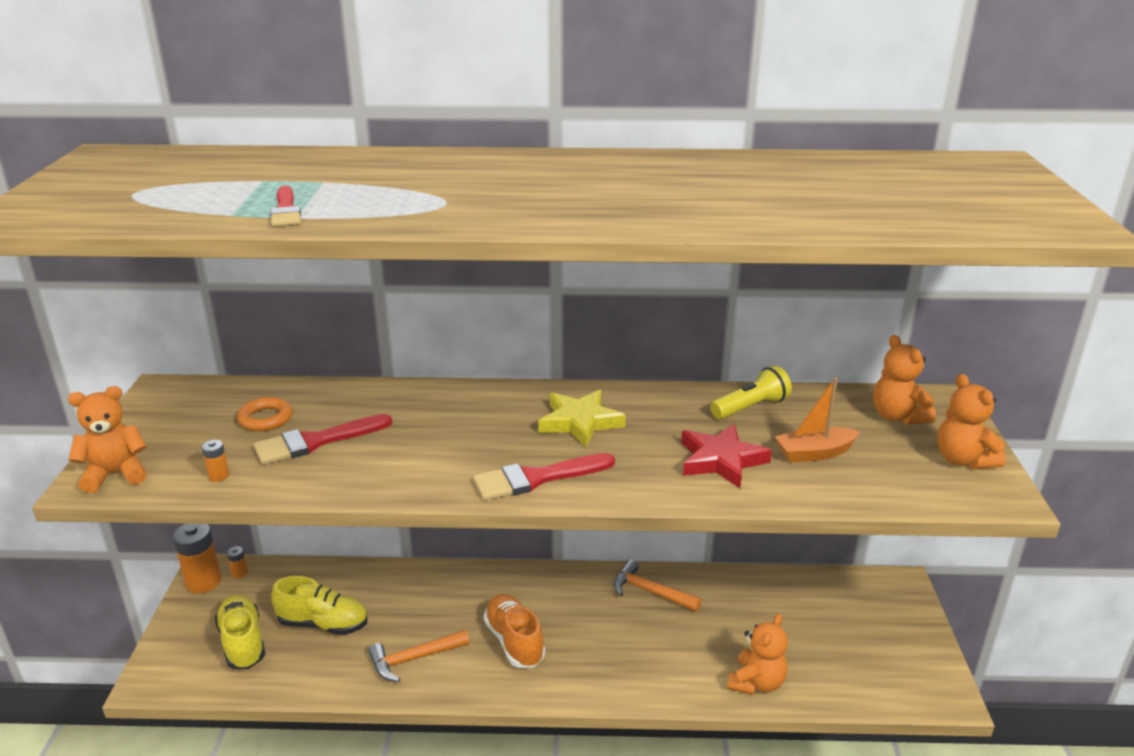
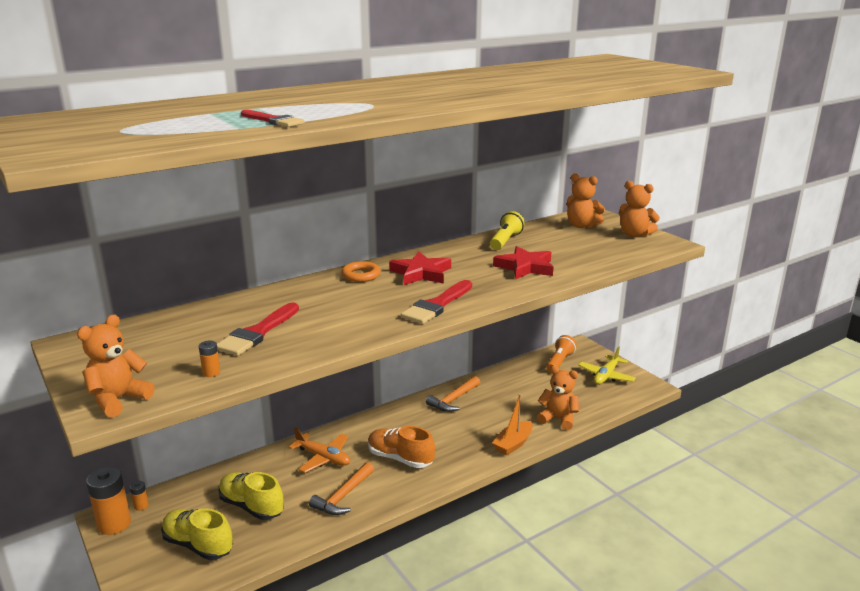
camera: 35 degrees left, 5 degrees down
orange ring [237,397,293,431] -> orange ring moved to [341,261,381,282]
yellow shoe [271,576,368,635] -> yellow shoe turned 120 degrees counterclockwise [218,472,284,520]
yellow star [538,390,626,448] -> red star [389,251,451,285]
orange hammer [613,559,702,612] -> orange hammer turned 45 degrees counterclockwise [426,376,480,412]
orange teddy bear [727,614,788,695] -> orange teddy bear turned 60 degrees counterclockwise [537,366,579,430]
orange boat [775,377,860,463] -> orange boat moved to [492,394,533,456]
none -> orange plane [289,427,350,473]
none -> orange flashlight [546,335,577,373]
none -> yellow plane [578,346,636,385]

